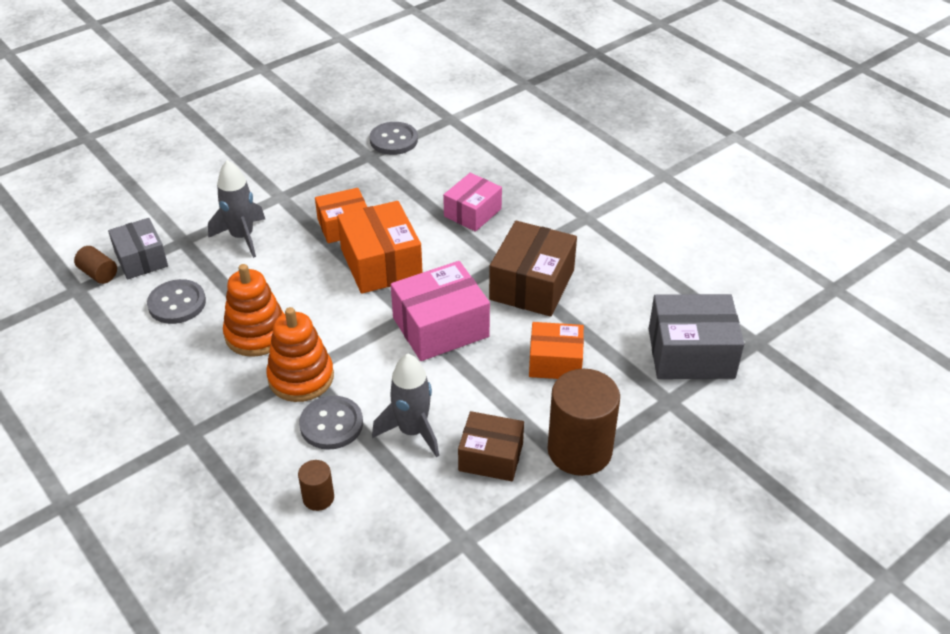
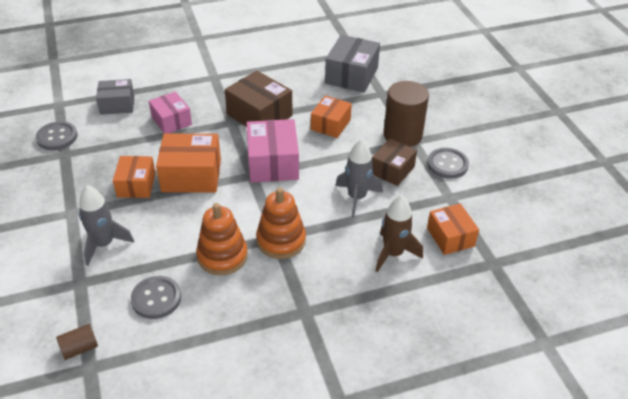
camera: 70 degrees left, 0 degrees up
grey box [108,218,168,279] -> grey box moved to [96,79,134,115]
brown cylinder [298,460,334,511] -> brown rocket [375,195,423,272]
grey button [299,396,363,450] -> grey button moved to [427,148,469,179]
none -> orange box [427,203,479,255]

